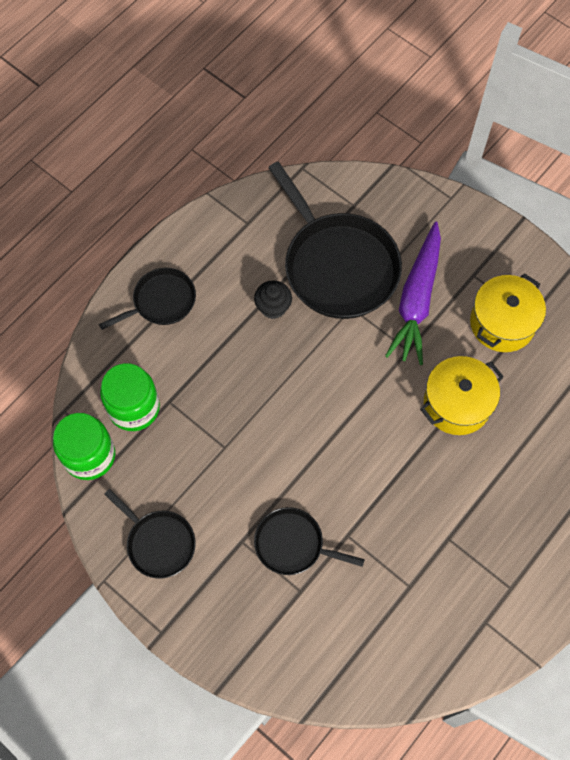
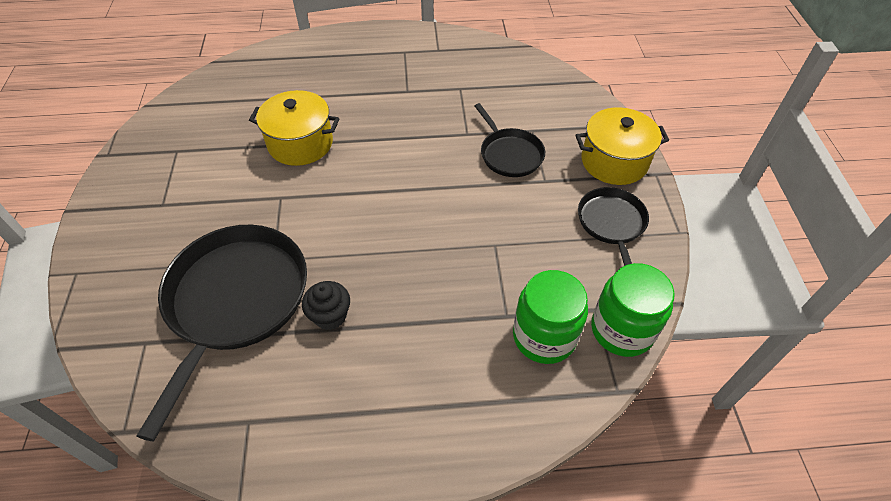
camera: 135 degrees left, 15 degrees down
black pan [99,268,196,330] -> none
purple carrot [385,222,441,365] -> none
yellow pot [470,273,546,352] -> yellow pot moved to [575,107,669,185]

